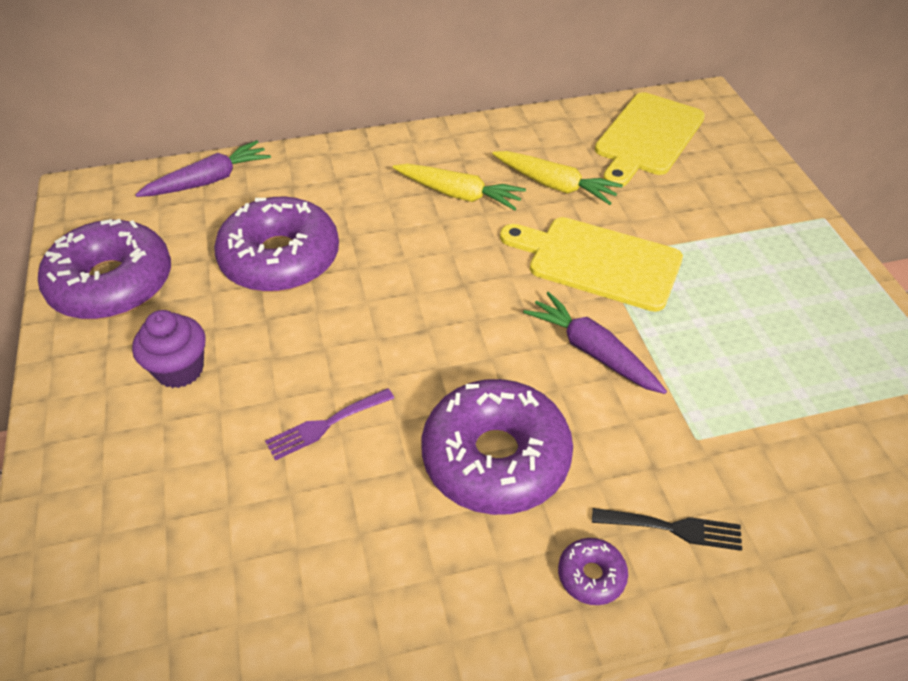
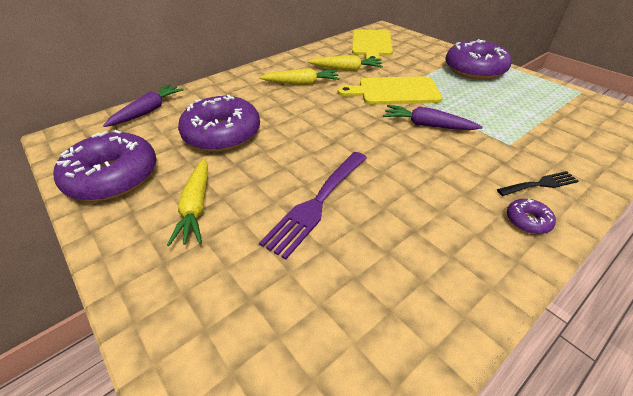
camera: 25 degrees left, 5 degrees down
purple cupcake [132,310,206,388] -> yellow carrot [167,158,208,246]
purple fork [265,388,394,460] -> purple fork [259,152,367,260], size x1.77
purple donut [422,379,573,515] -> purple donut moved to [445,39,512,80]

